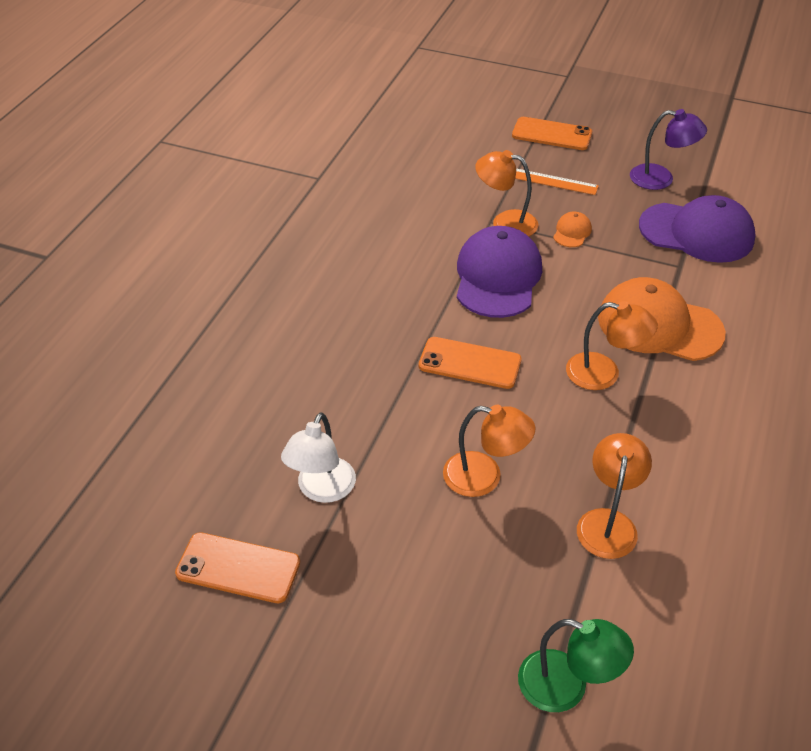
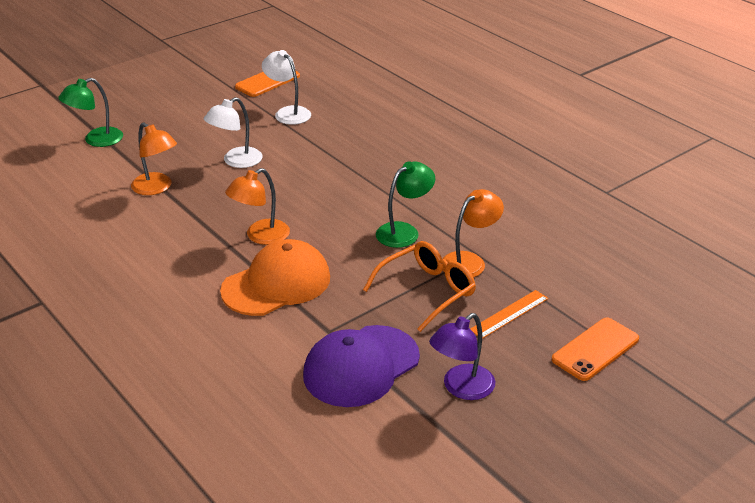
camera: 120 degrees right, 10 degrees down
orange phone [419,337,522,389] -> none
orange lamp [443,405,536,497] -> white lamp [204,97,263,168]
purple cap [457,226,542,318] -> green lamp [376,161,435,248]
orange cap [553,212,592,247] -> orange glasses [363,241,476,332]

